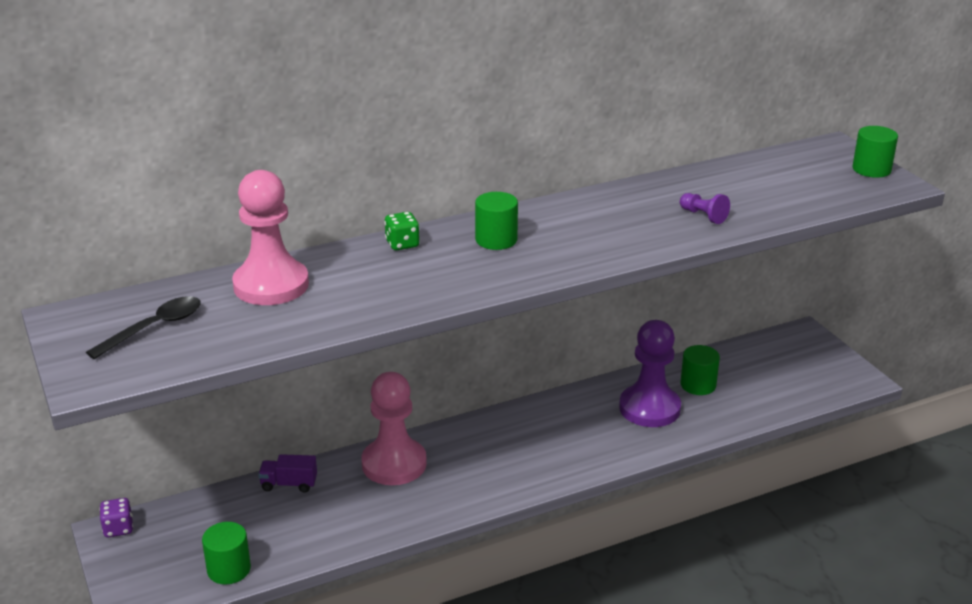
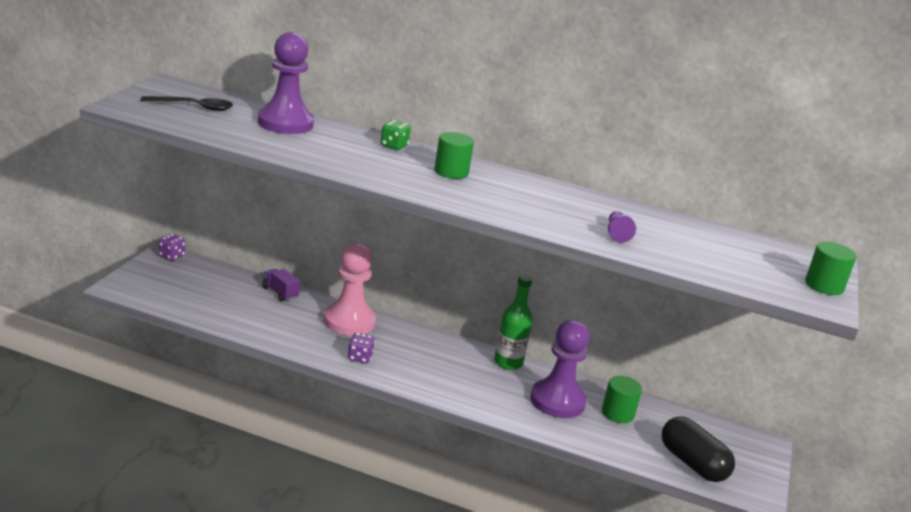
camera: 40 degrees right, 5 degrees down
green cylinder [202,522,251,585] -> none
pink pawn [232,170,309,305] -> purple pawn [258,32,314,134]
none -> purple dice [348,333,375,363]
none -> green bottle [494,275,532,370]
none -> black capsule [662,416,735,482]

